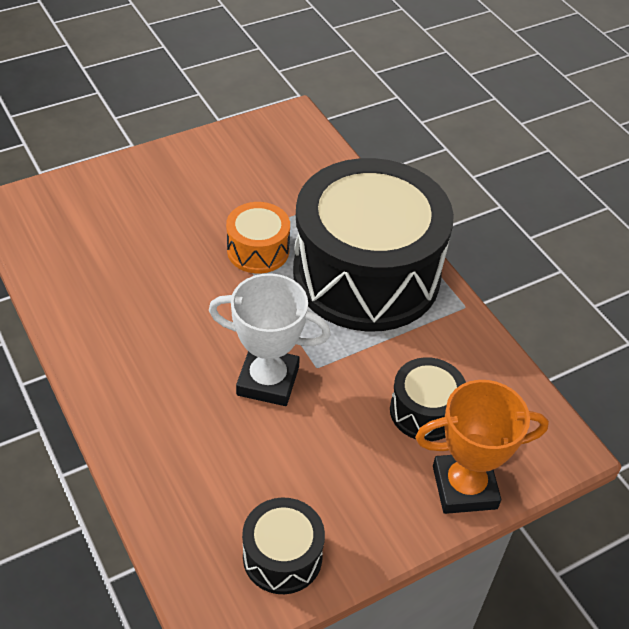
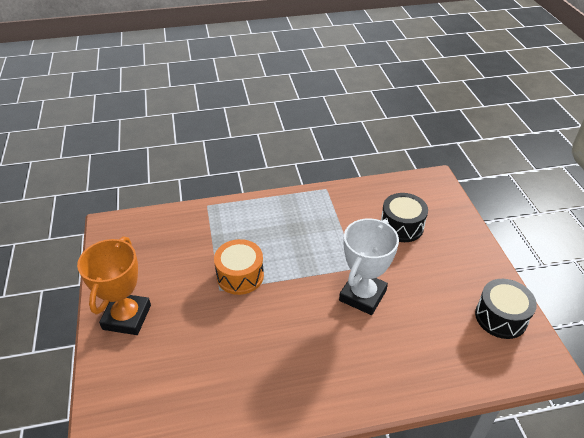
camera: 70 degrees left, 5 degrees down
black drum [293,158,454,332] -> none
orange trophy [415,380,549,514] -> orange trophy moved to [77,237,151,335]

